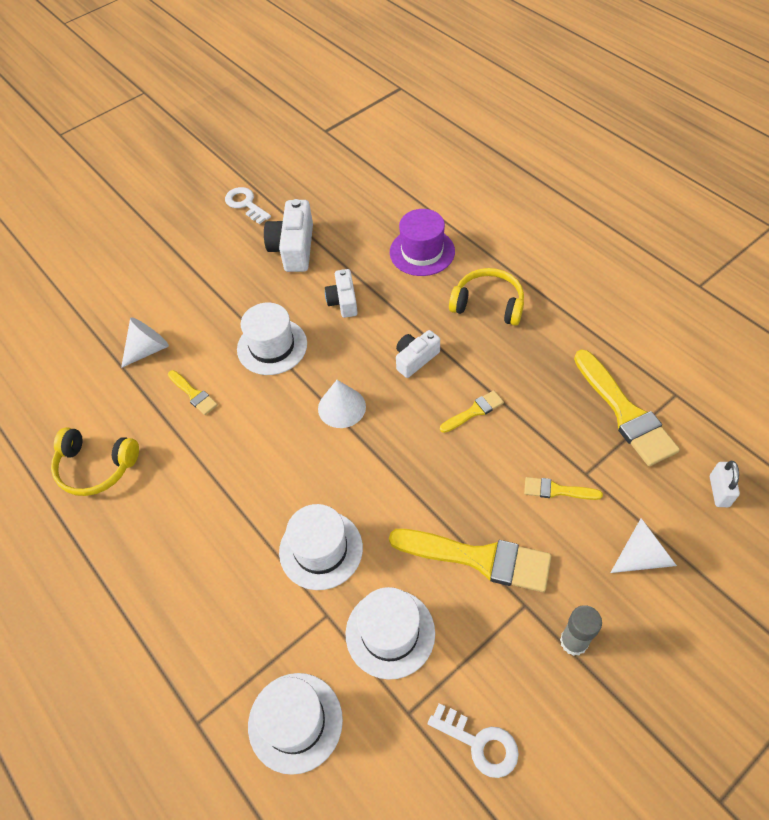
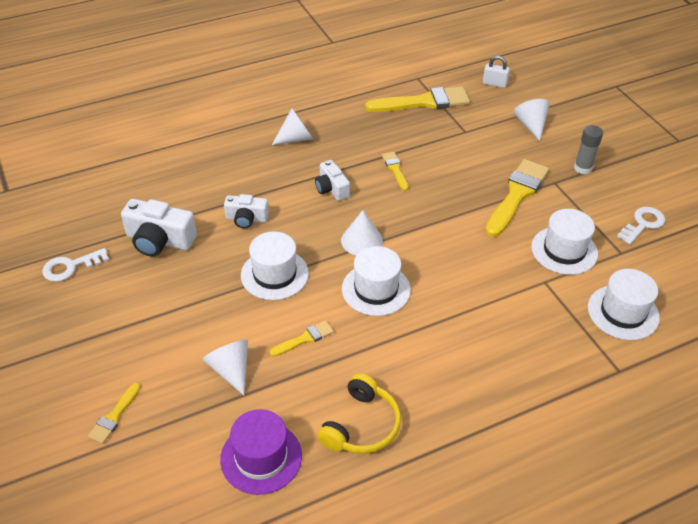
camera: 80 degrees left, 10 degrees down
white hat [279,504,363,590] -> white hat moved to [342,246,411,316]
purple hat [390,209,455,276] -> purple hat moved to [220,409,302,495]
yellow headphones [449,268,524,326] -> white cone [272,108,313,145]
yellow brush [524,477,603,500] -> yellow brush moved to [88,383,141,444]

